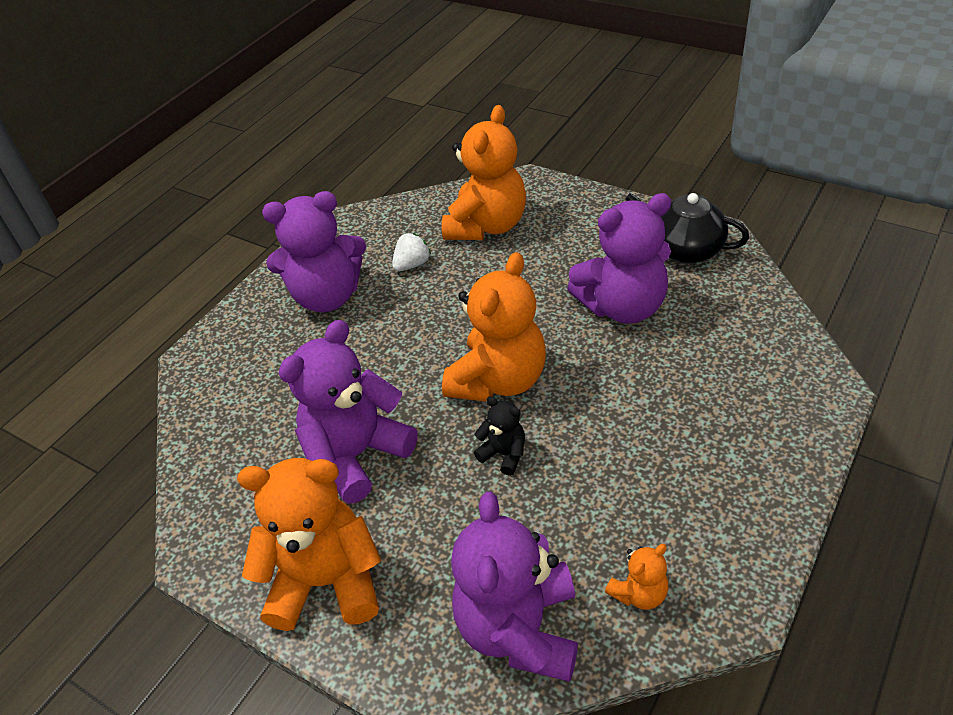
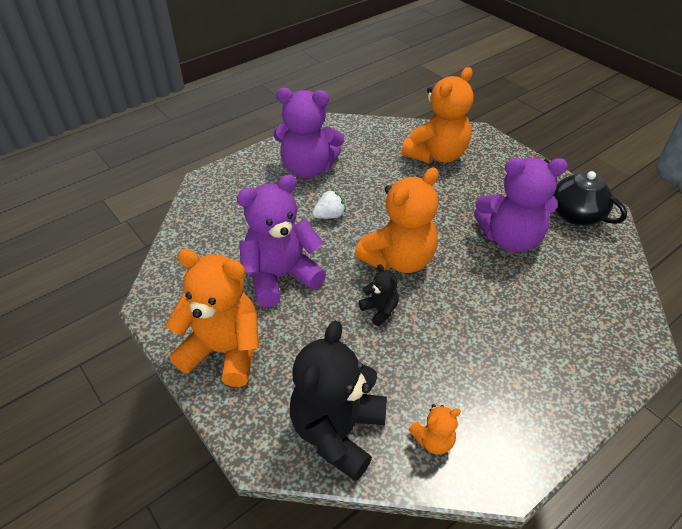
camera: 15 degrees right, 0 degrees up
white strawberry [392,233,431,271] -> white strawberry moved to [312,191,345,219]
purple teddy bear [451,492,578,682] -> black teddy bear [290,321,387,482]

